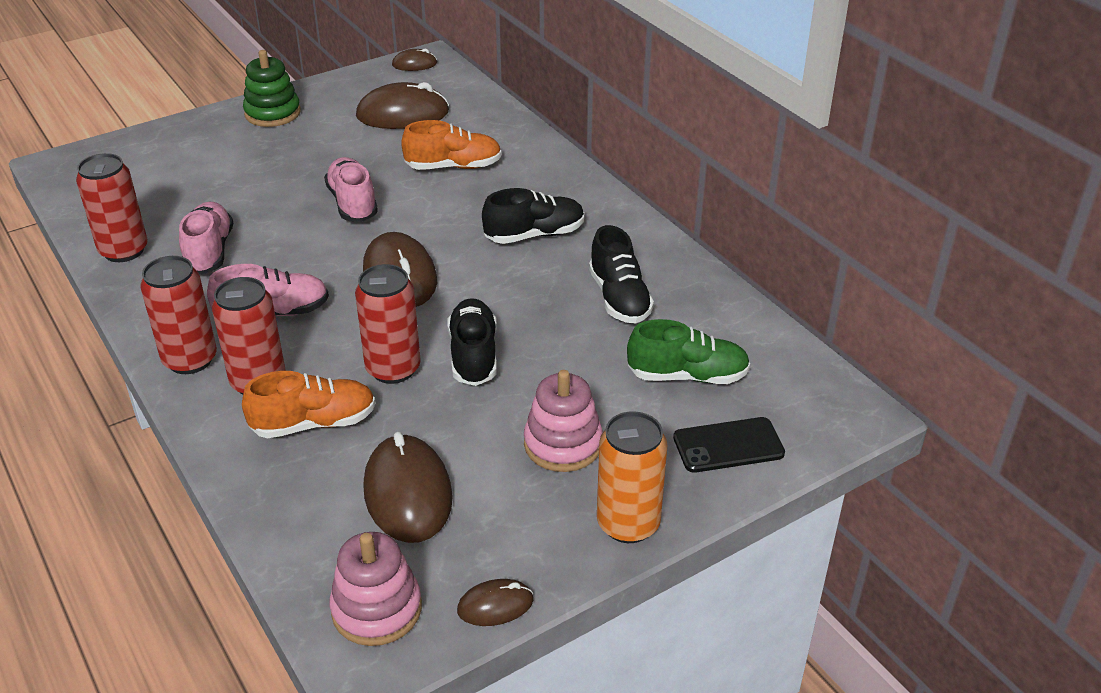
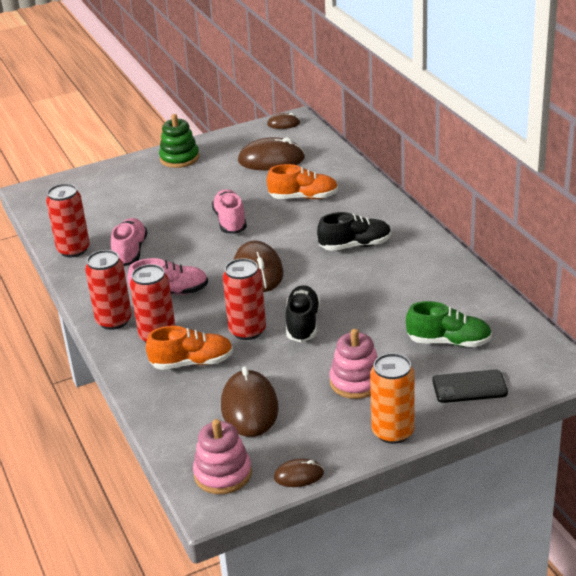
camera: 10 degrees right, 5 degrees down
black shoe [589,225,654,324] -> none

